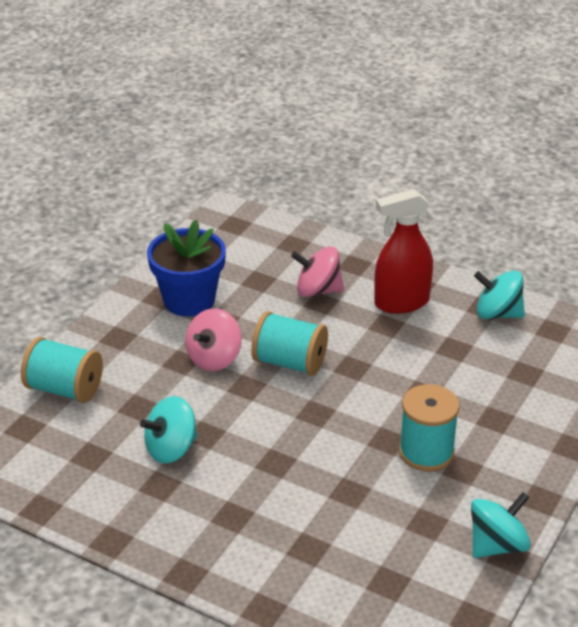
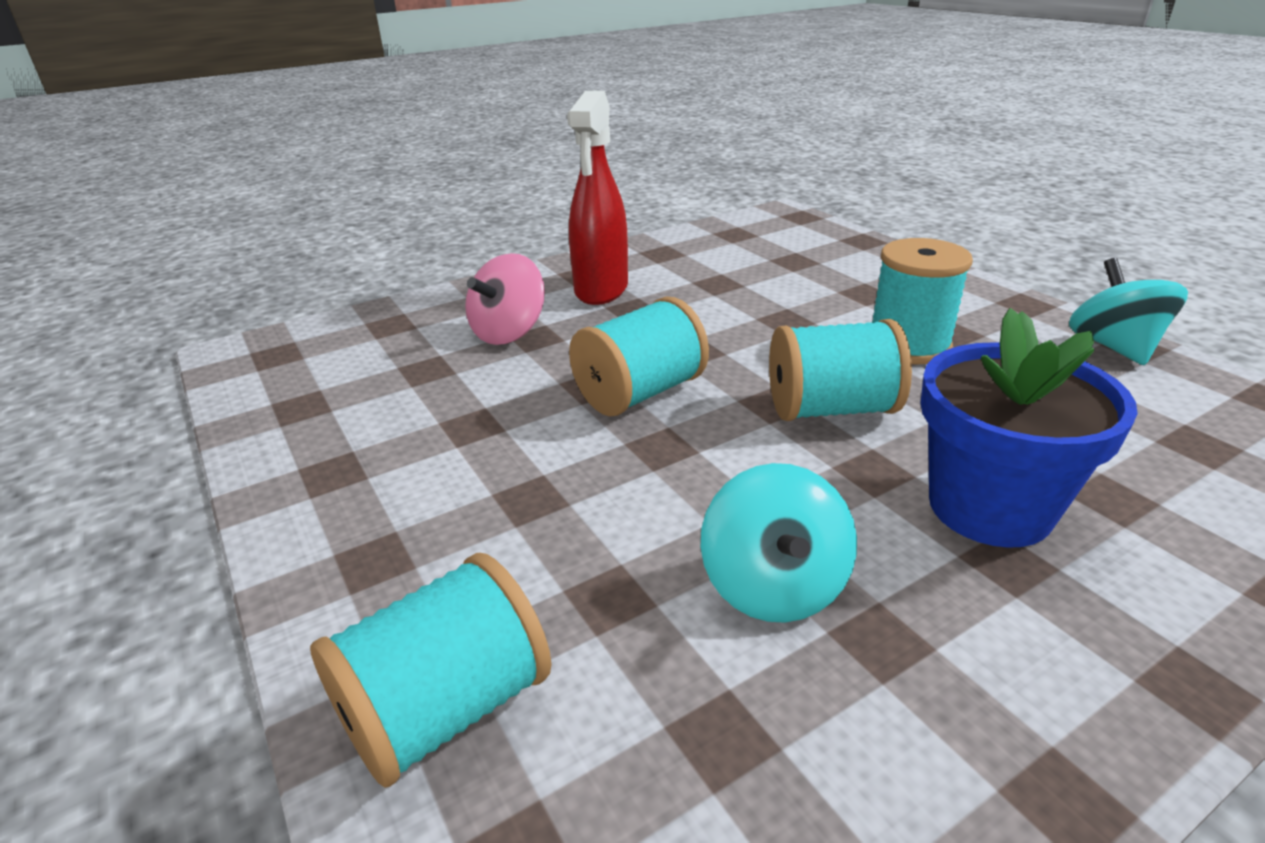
camera: 60 degrees left, 5 degrees down
blue flower pot [147,220,226,317] -> blue flower pot moved to [921,308,1138,548]
pink spinning top [185,308,242,371] -> none
turquoise spinning top [474,270,525,319] -> none
none -> turquoise spool [769,319,912,421]

